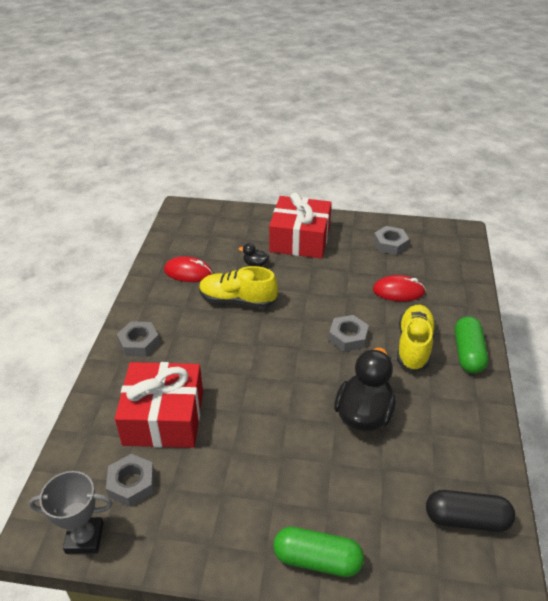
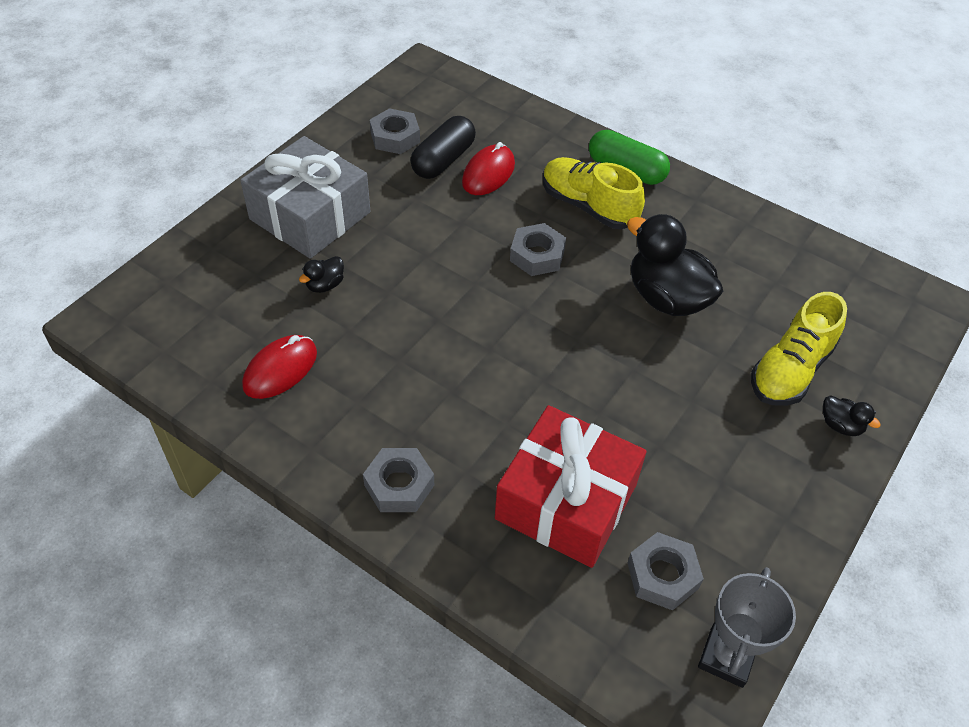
camera: 65 degrees left, 10 degrees up
yellow shoe [199,266,278,308] -> yellow shoe moved to [751,292,847,406]
red gift [269,192,332,259] -> grey gift [240,136,370,259]
green capsule [273,527,364,577] -> black duck [823,395,881,436]
black capsule [426,490,516,532] -> black capsule moved to [411,116,476,179]

